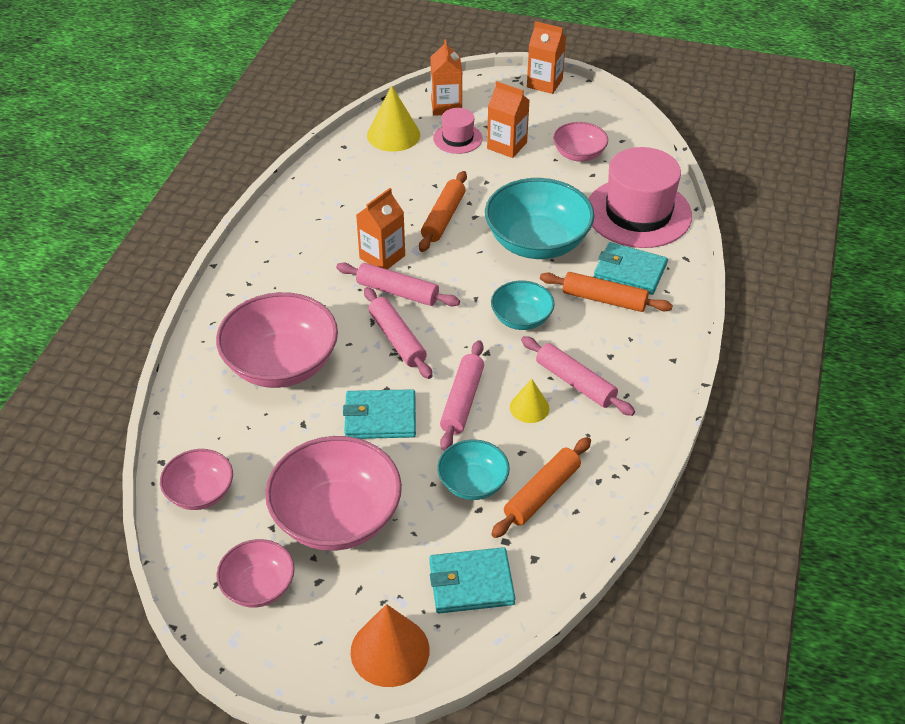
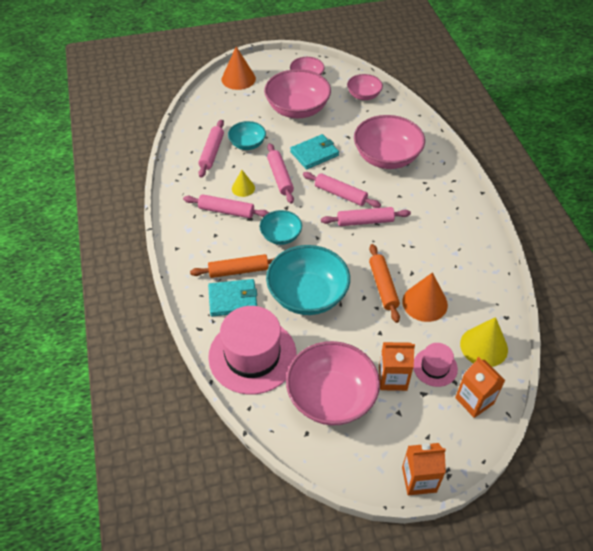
camera: 150 degrees right, 5 degrees up
orange carton [356,188,405,269] -> none
turquoise wallet [429,547,515,614] -> none
orange rolling pin [491,437,591,538] -> pink rolling pin [198,120,224,178]
pink bowl [553,122,608,162] -> pink bowl [286,341,380,425], size x1.81
none -> orange cone [402,272,448,322]

